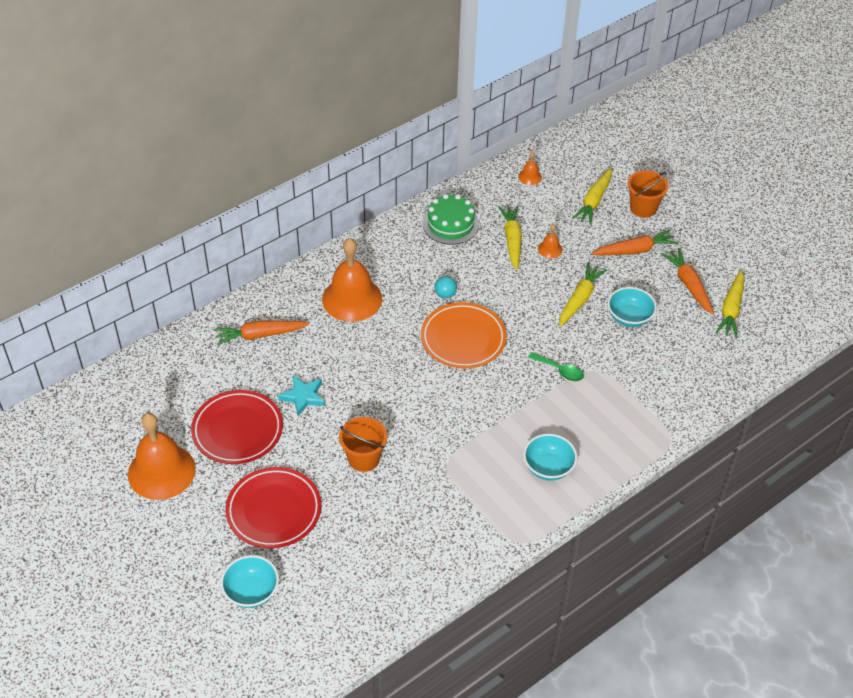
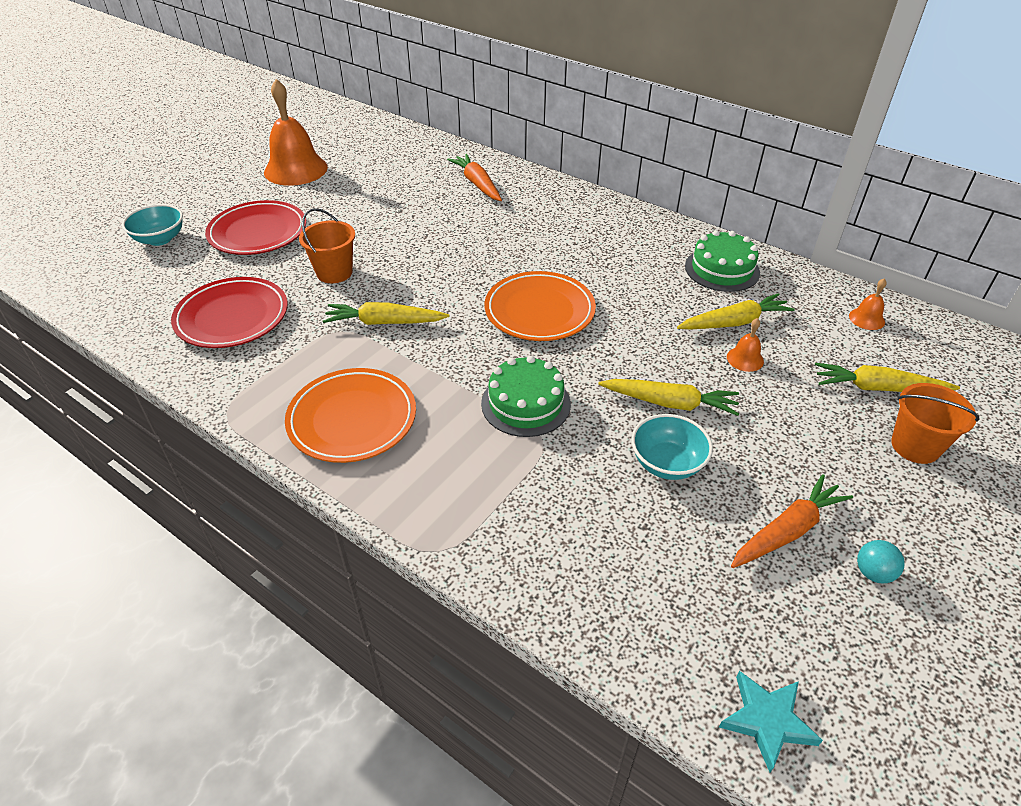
camera: 75 degrees right, 5 degrees down
red plate [191,390,283,464] -> red plate moved to [171,277,288,348]
turquoise star [278,375,325,416] -> turquoise star moved to [719,671,823,773]
orange bell [322,238,382,322] -> none
turquoise ball [434,276,457,299] -> turquoise ball moved to [857,540,905,584]
turquoise bowl [523,434,577,481] -> orange plate [285,368,416,463]
green spoon [528,352,584,381] -> green cake [481,356,571,437]
orange carrot [591,230,678,255] -> none
yellow carrot [715,270,744,338] -> yellow carrot moved to [323,302,449,325]

